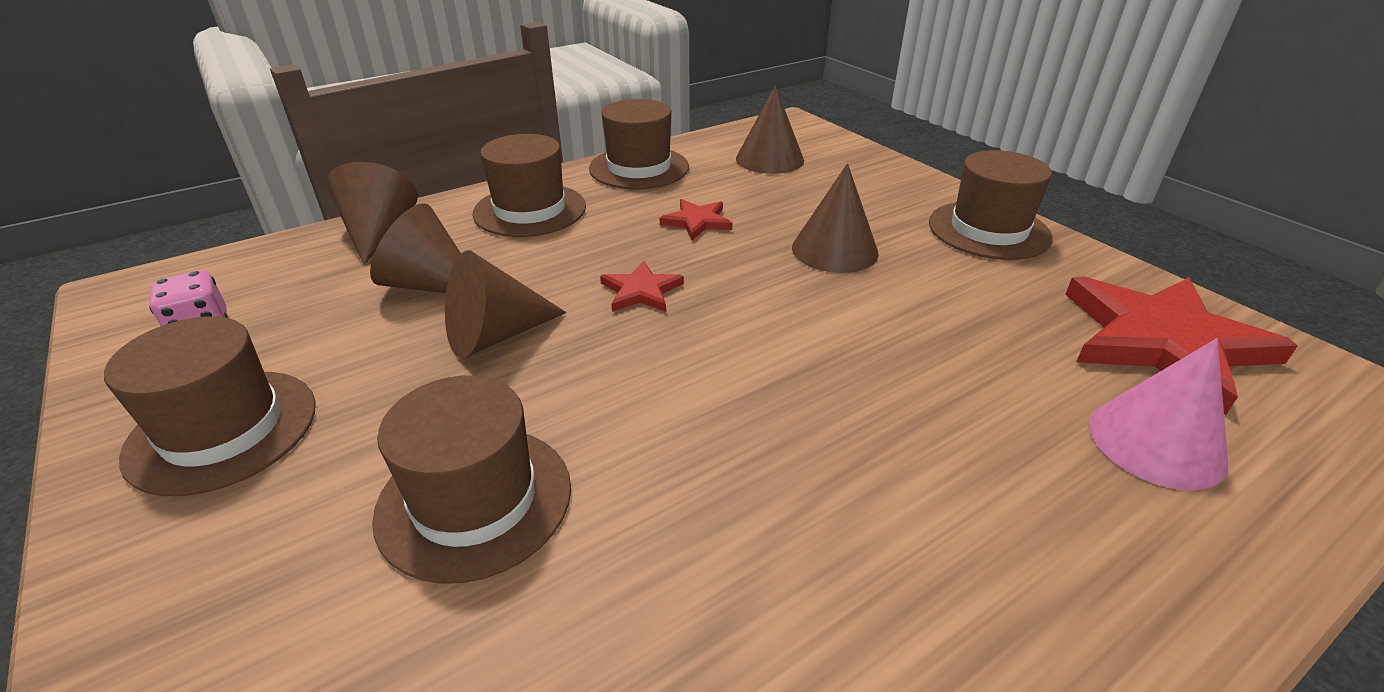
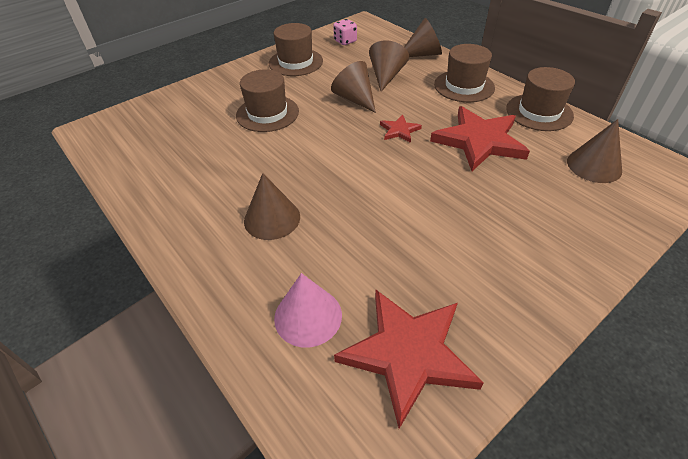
camera: 85 degrees right, 10 degrees up
red star [660,199,732,240] -> red star [430,106,530,171], size x2.16
brown cone [792,163,879,273] -> brown cone moved to [244,173,300,240]
brown hat [929,150,1053,260] -> none

